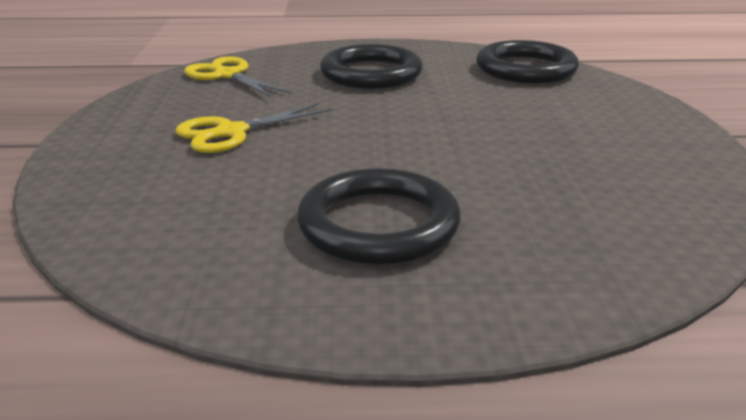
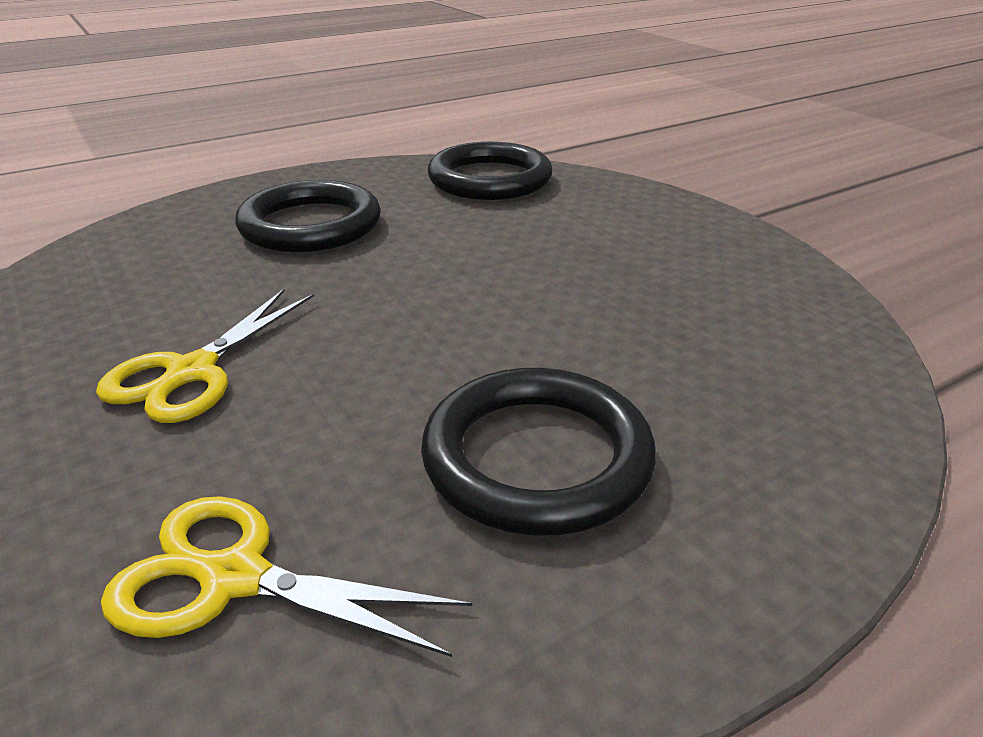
camera: 30 degrees left, 5 degrees up
yellow scissors [184,56,292,98] -> yellow scissors moved to [101,496,472,657]

